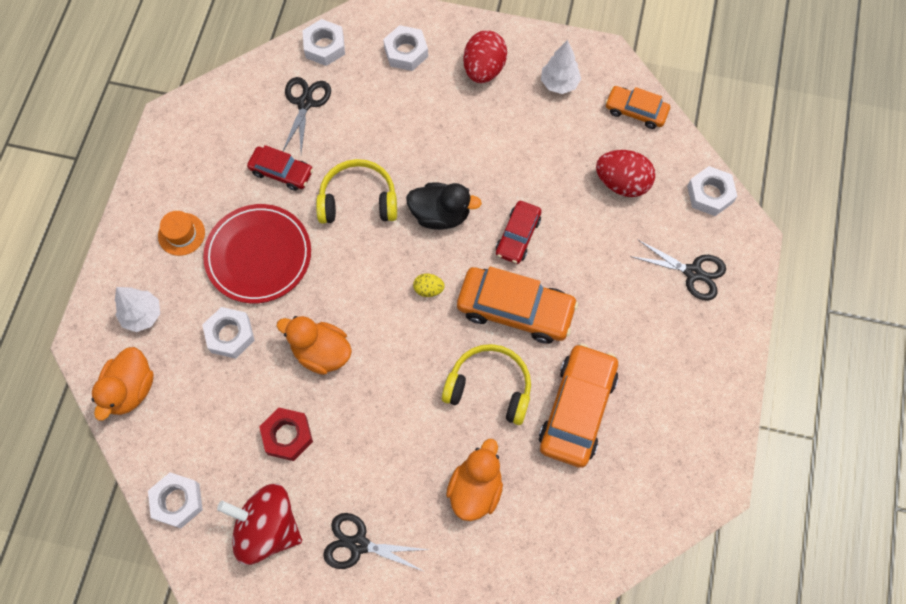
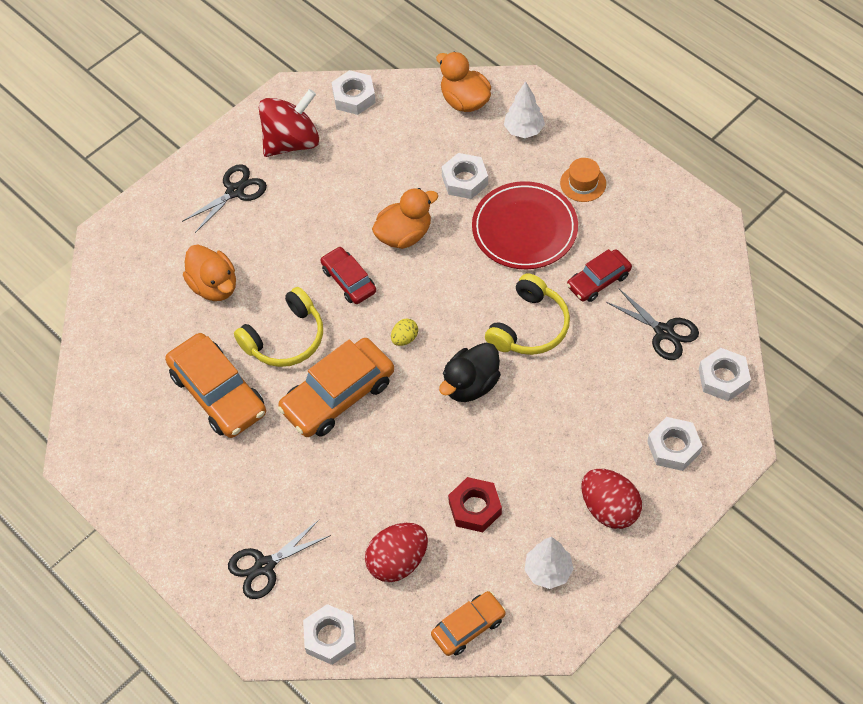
camera: 125 degrees right, 10 degrees down
red nut [259,408,313,461] -> red nut moved to [448,477,502,533]
red car [496,201,542,264] -> red car moved to [320,247,376,304]

